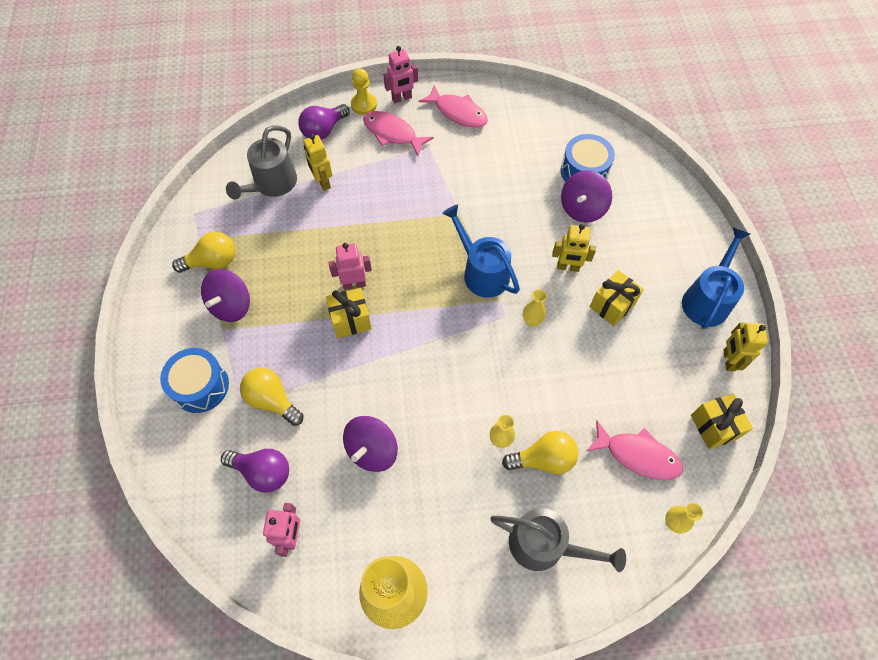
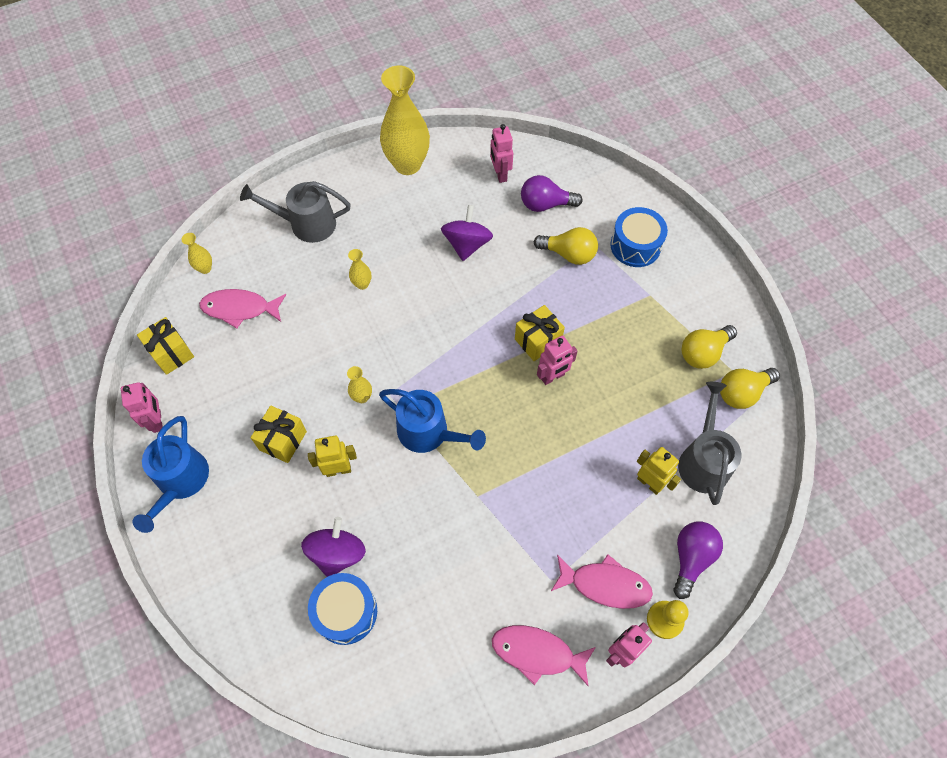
camera: 160 degrees right, 0 degrees up
purple spinning top [201,269,250,322] -> none
yellow light bulb [502,431,579,474] -> yellow light bulb moved to [720,368,780,409]
yellow robot [724,323,768,371] -> pink robot [121,382,163,433]

